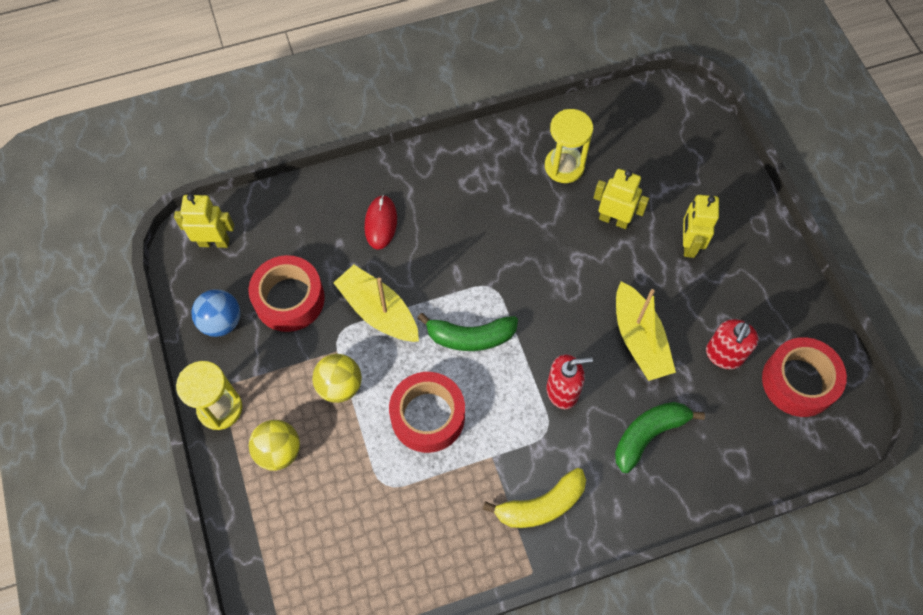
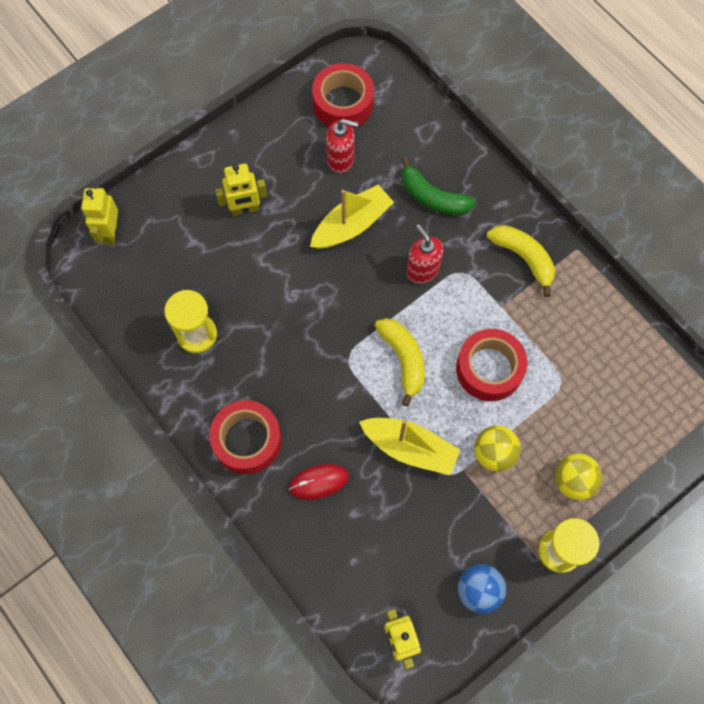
camera: 110 degrees left, 5 degrees up
red tape [249,255,325,332] -> red tape moved to [209,400,282,474]
yellow boat [333,264,419,342] -> yellow boat turned 90 degrees counterclockwise [359,418,460,475]
green banana [417,313,518,351] -> yellow banana [375,318,425,406]
yellow robot [594,169,649,229] -> yellow robot moved to [81,188,118,245]

